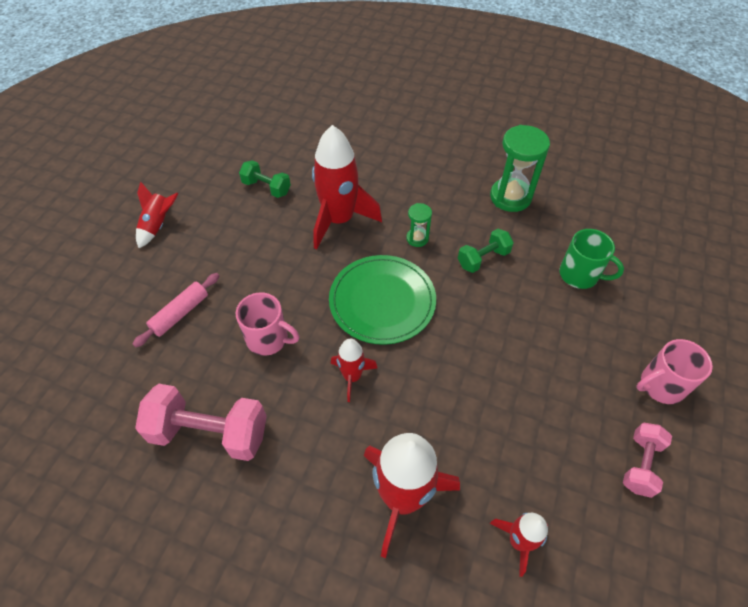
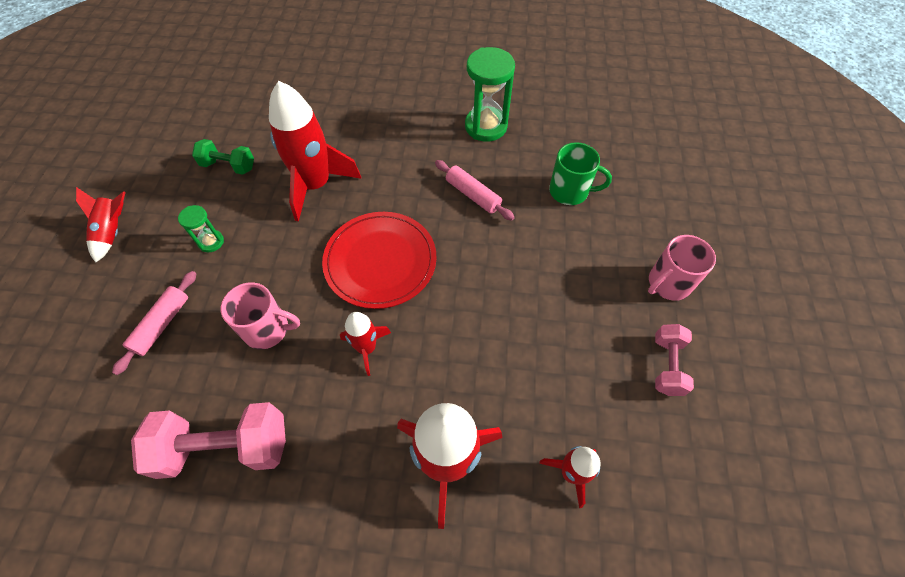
camera: 15 degrees left, 5 degrees up
green plate [329,255,436,345] -> red plate [322,212,437,309]
green hourglass [406,203,432,247] -> green hourglass moved to [178,205,224,252]
green dumbbell [458,229,514,273] -> pink rolling pin [435,160,515,220]

